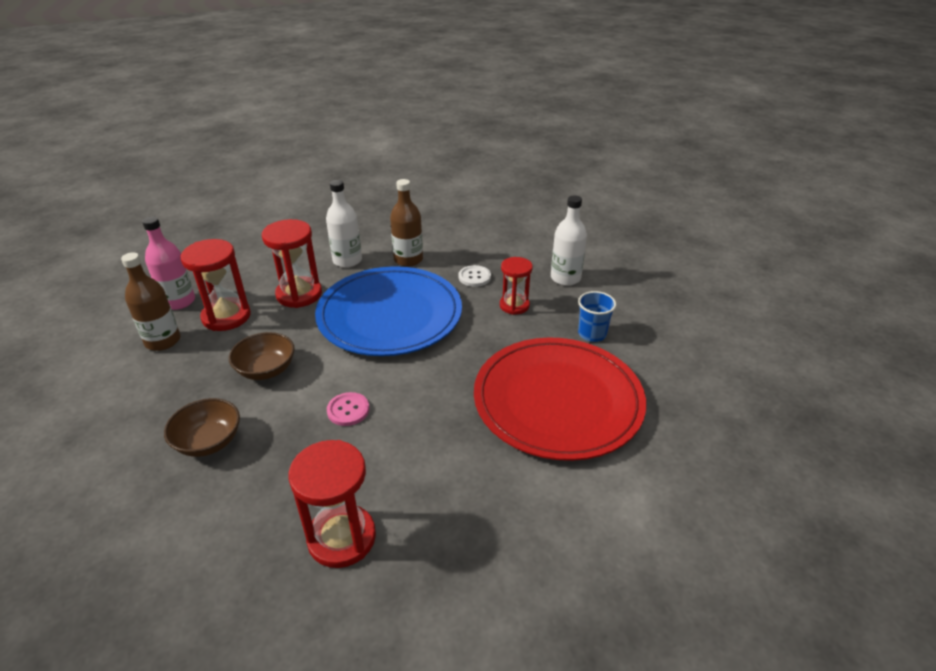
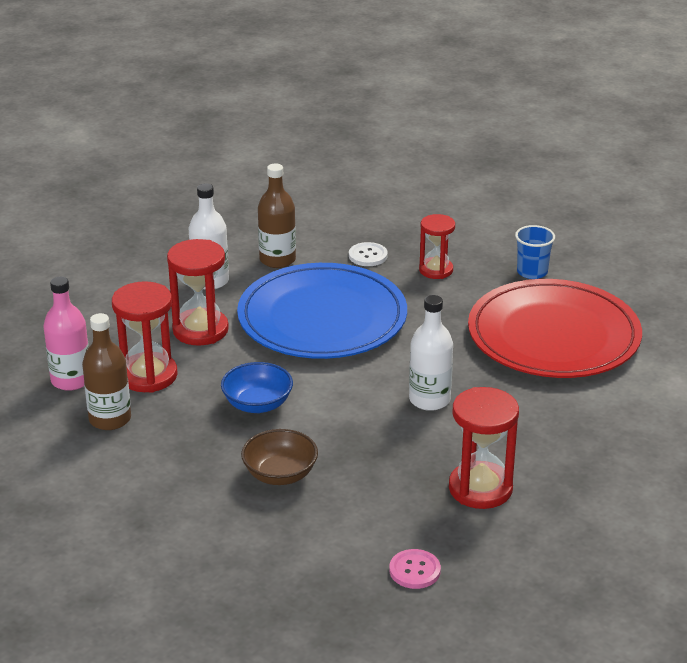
camera: 30 degrees left, 5 degrees down
brown bowl [229,332,294,380] -> blue bowl [221,362,293,413]
pink button [327,392,369,426] -> pink button moved to [389,549,441,589]
white bottle [551,195,587,286] -> white bottle moved to [409,295,453,411]

